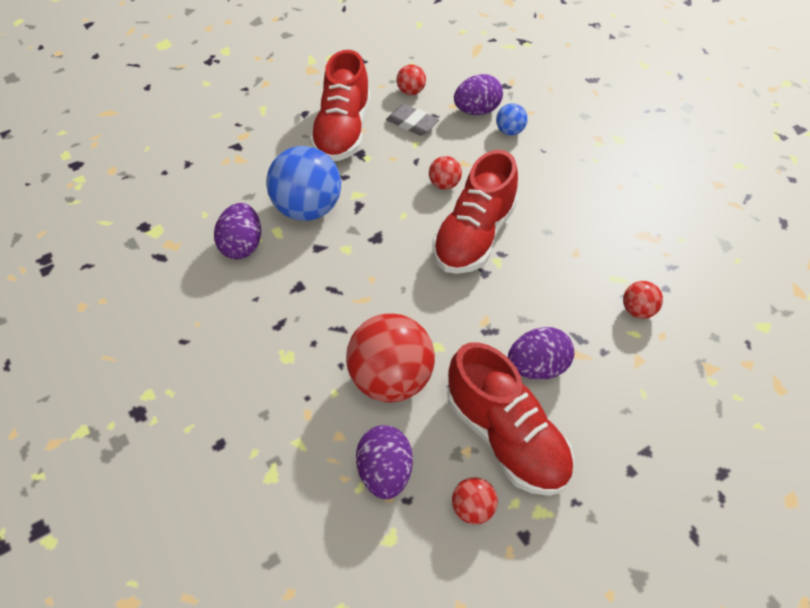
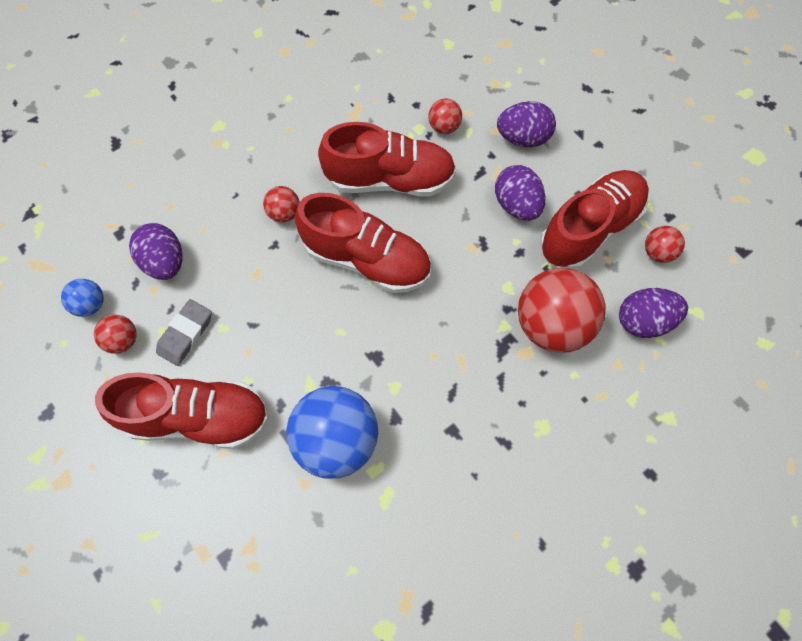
camera: 95 degrees left, 15 degrees up
purple egg [214,203,261,259] -> purple egg moved to [497,101,556,147]
red ball [429,156,462,190] -> red ball moved to [263,186,299,223]
blue ball [496,103,528,136] -> blue ball moved to [61,279,104,317]
none -> red shoe [318,122,456,197]

